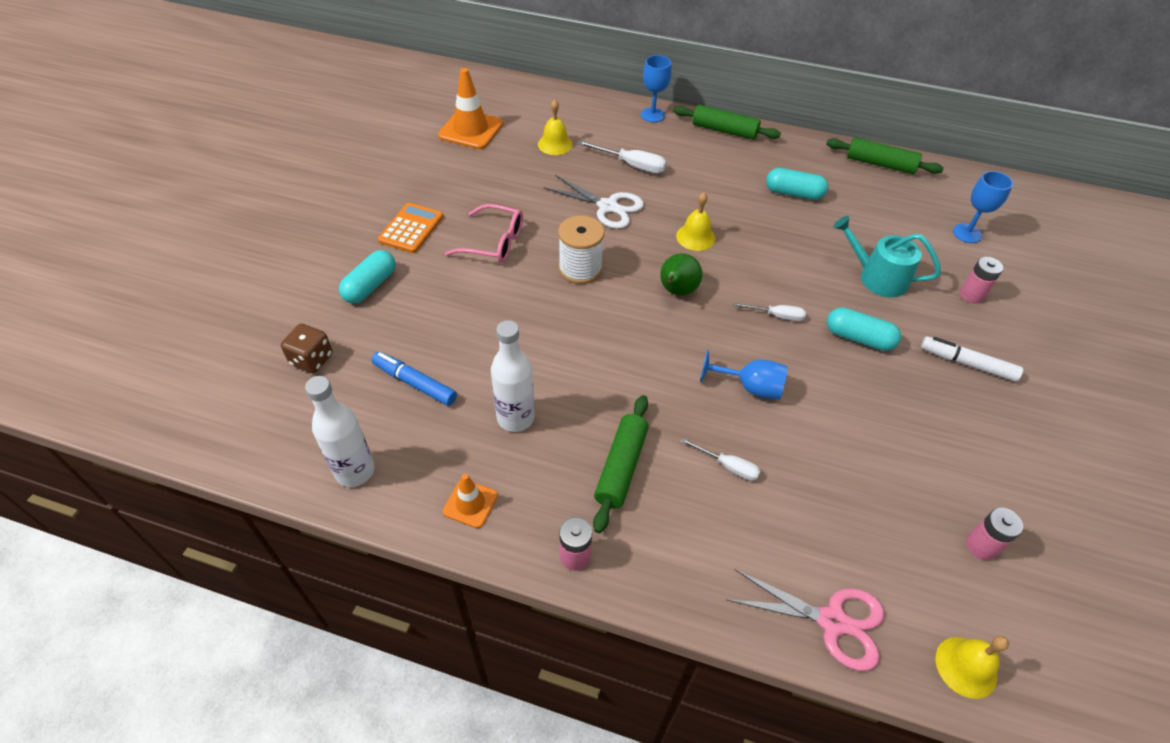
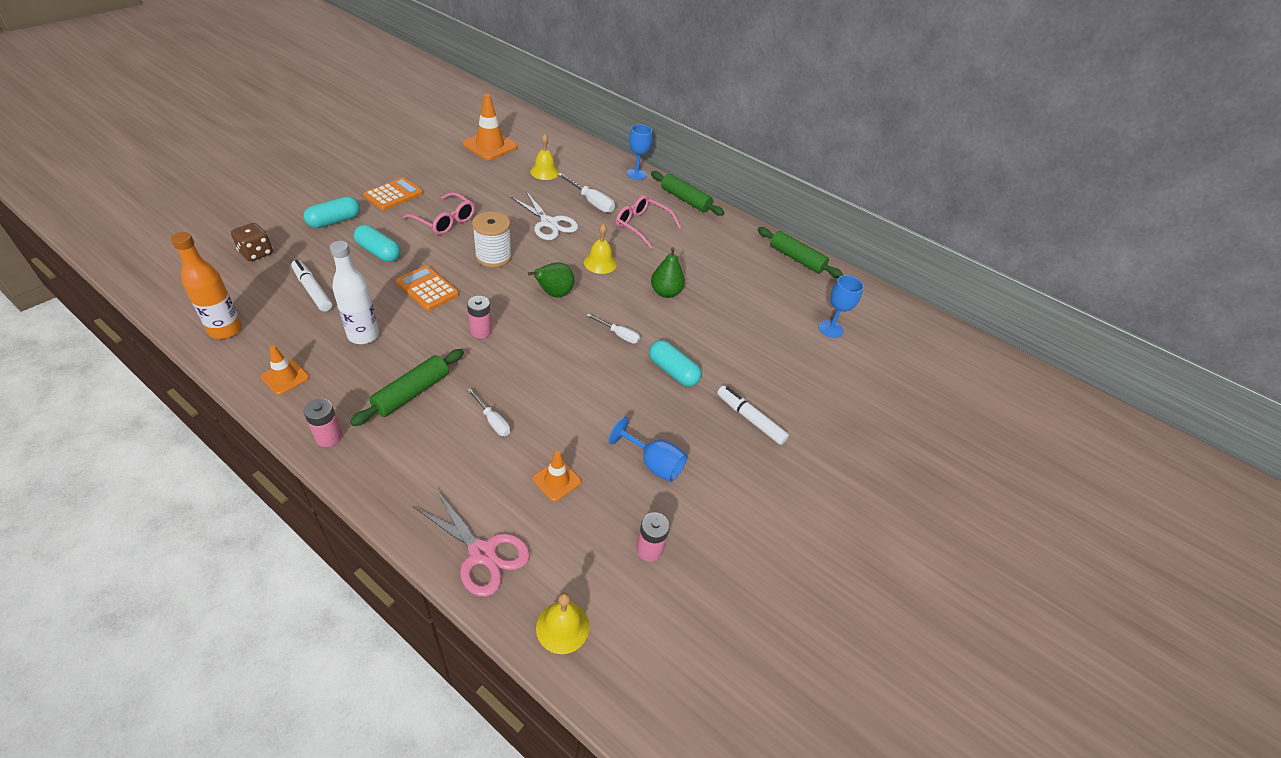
camera: 15 degrees right, 5 degrees down
white bottle [305,376,375,487] -> orange bottle [171,232,242,339]
blue marker [372,352,457,406] -> white marker [291,260,332,312]
blue goblet [700,349,788,399] -> blue goblet moved to [609,417,688,482]
turquoise capsule [766,168,828,200] -> turquoise capsule moved to [354,225,401,262]
turquoise watering can [833,216,941,297] -> none
pink battery [960,257,1003,304] -> pink battery moved to [467,296,492,339]
none -> orange calculator [395,266,459,311]
none -> orange traffic cone [532,451,581,501]
none -> pink glasses [616,196,681,249]
none -> green pear [651,247,685,298]

